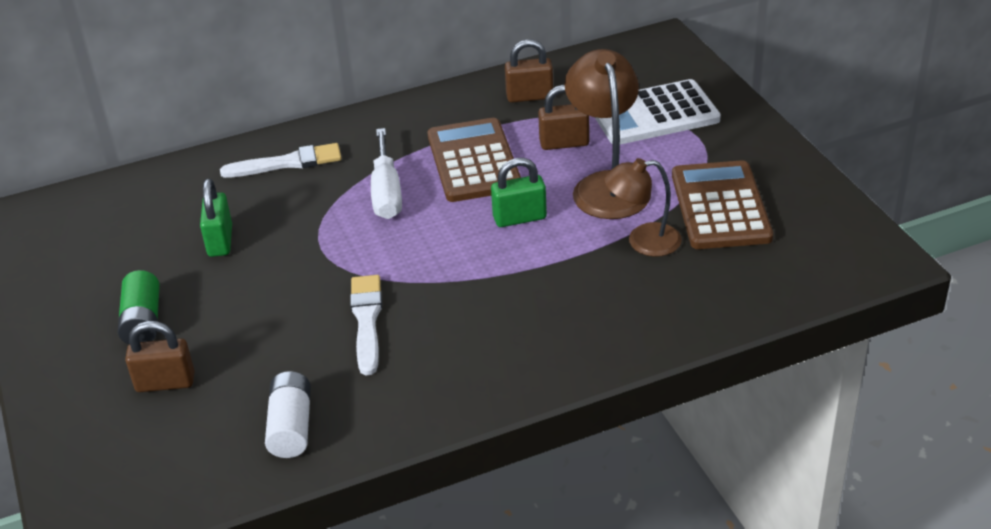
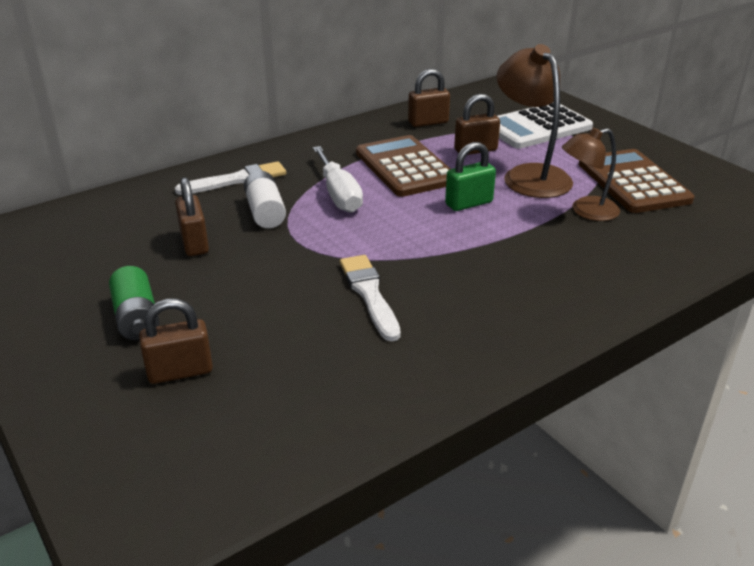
camera: 15 degrees left, 5 degrees down
green padlock [200,179,232,257] -> brown padlock [175,177,209,256]
white battery [265,371,311,458] -> white battery moved to [244,171,286,228]

